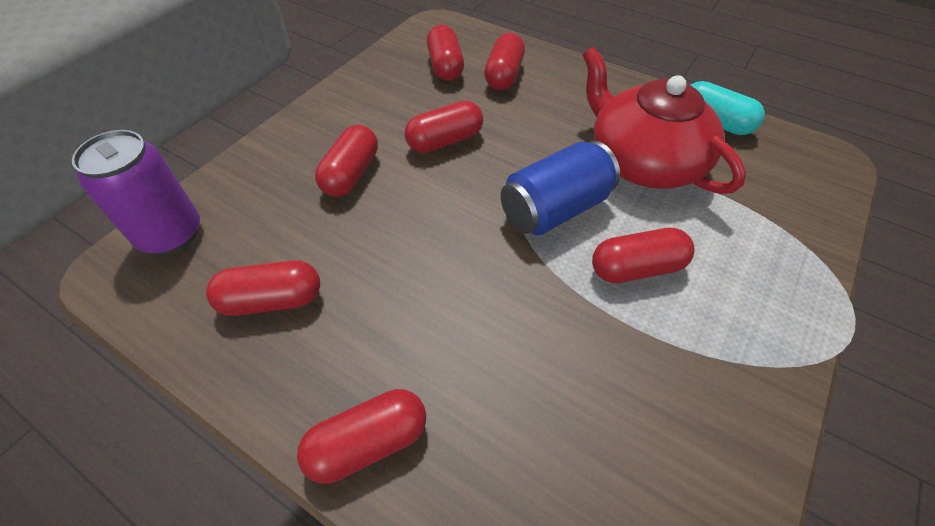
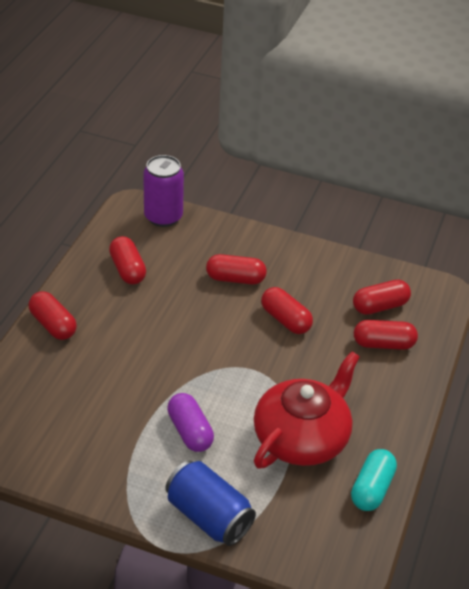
camera: 75 degrees right, 10 degrees down
blue can [500,141,620,235] -> blue can moved to [165,460,256,546]
red capsule [592,228,695,283] -> purple capsule [167,393,214,452]

